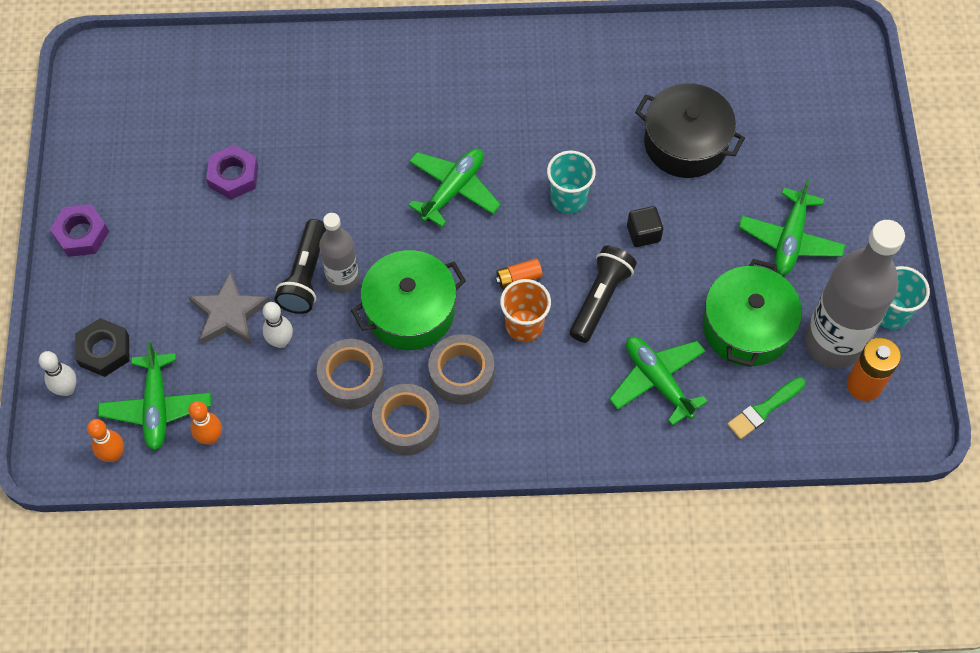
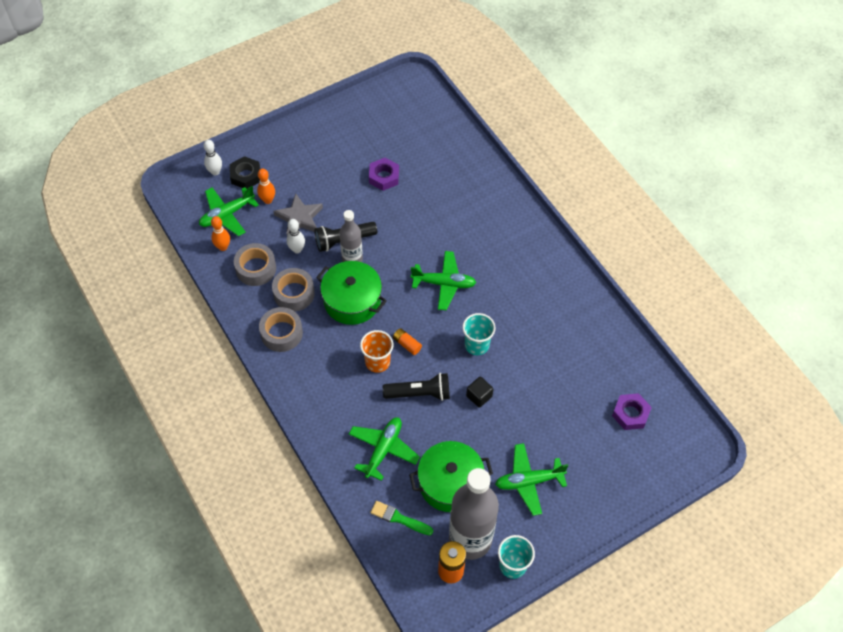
camera: 60 degrees right, 5 degrees down
purple nut [50,204,109,257] -> purple nut moved to [612,393,652,430]
orange bowling pin [87,419,124,462] -> orange bowling pin moved to [257,169,275,204]
grey tape [428,334,494,405] -> grey tape moved to [234,243,276,286]
black pot [635,83,745,178] -> none

